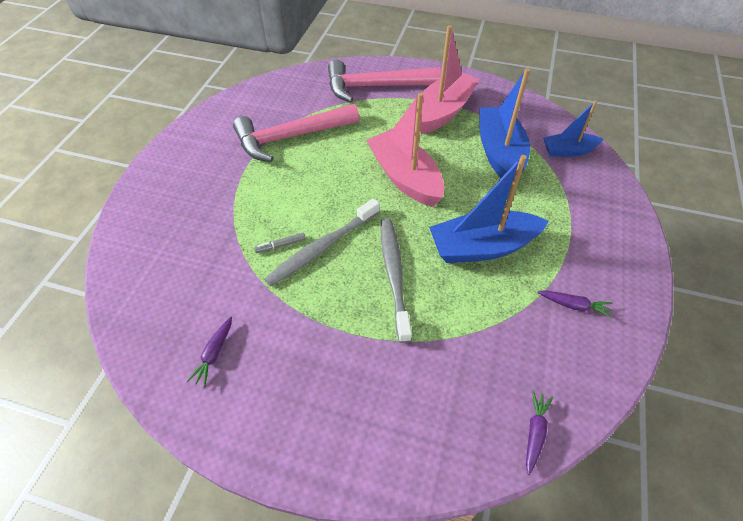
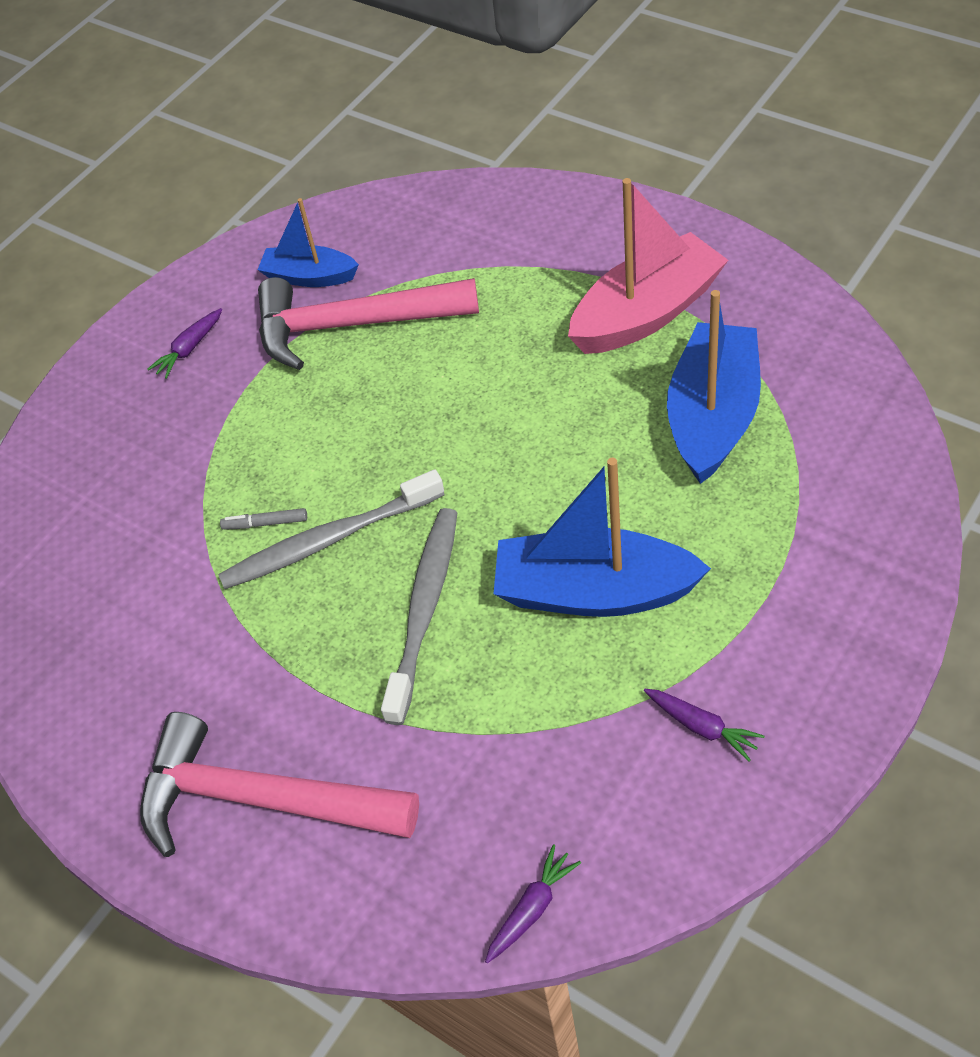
camera: 25 degrees right, 0 degrees up
purple carrot [187,317,232,387] -> purple carrot moved to [147,308,222,379]
pink hammer [328,60,441,102] -> pink hammer moved to [140,712,419,857]
pink boat [366,93,444,207] -> none
blue boat [543,100,604,157] -> blue boat moved to [258,198,359,287]

